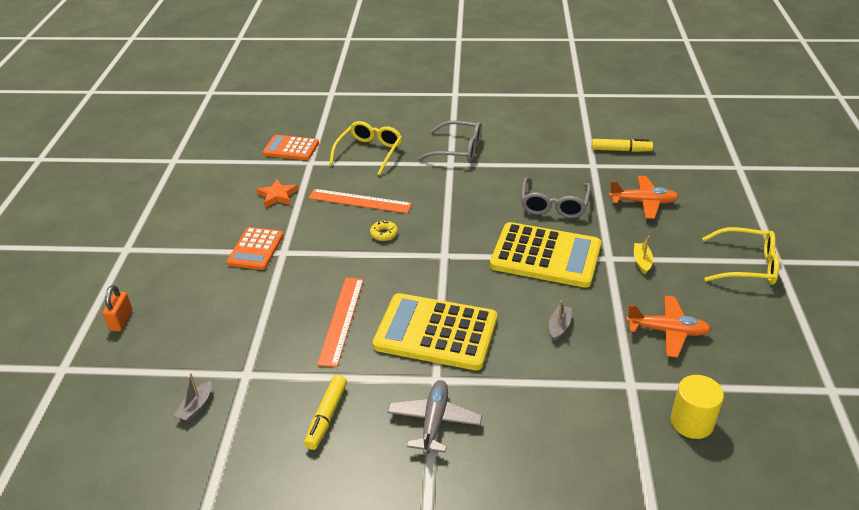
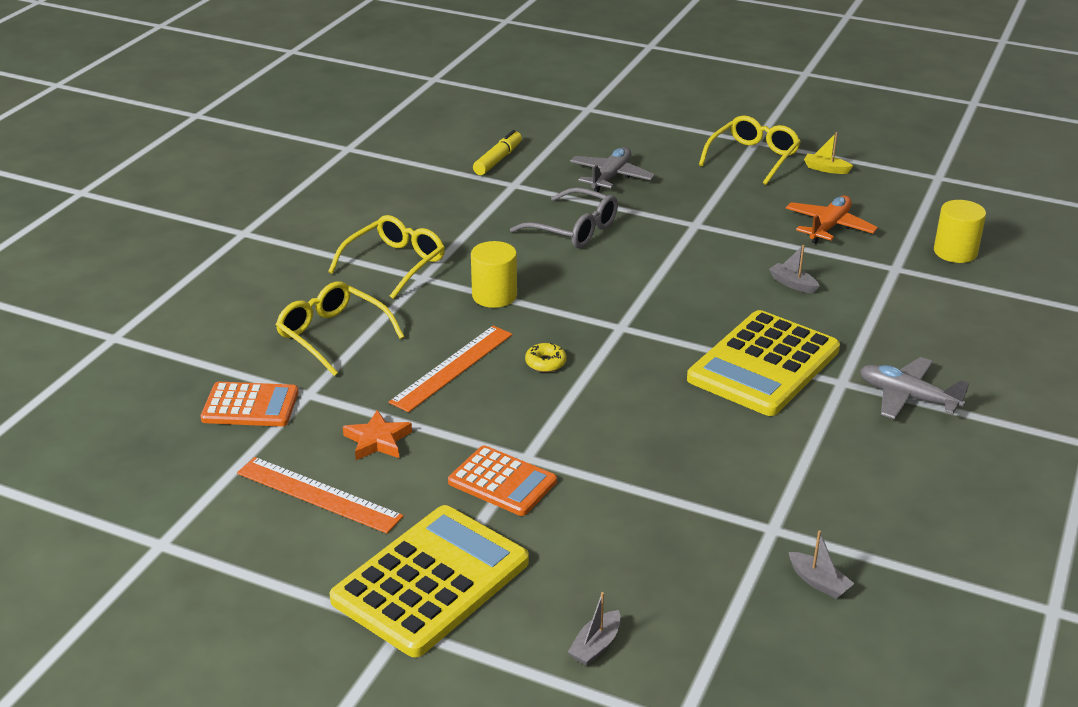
camera: 70 degrees left, 5 degrees down
orange padlock [103,285,132,331] -> grey boat [568,592,621,666]
orange calculator [263,135,319,160] -> orange calculator turned 120 degrees counterclockwise [200,382,298,427]
yellow marker [304,375,347,450] -> none
orange ruler [317,277,364,367] -> orange ruler moved to [237,457,404,534]
grey glasses [417,121,482,163] -> yellow glasses [328,215,445,299]
yellow calculator [490,222,601,288] -> yellow calculator moved to [330,505,529,657]
orange plane [609,176,679,219] -> grey plane [570,147,655,192]
yellow boat [634,236,653,275] -> yellow boat moved to [804,132,853,174]
none -> yellow cylinder [471,241,517,308]

